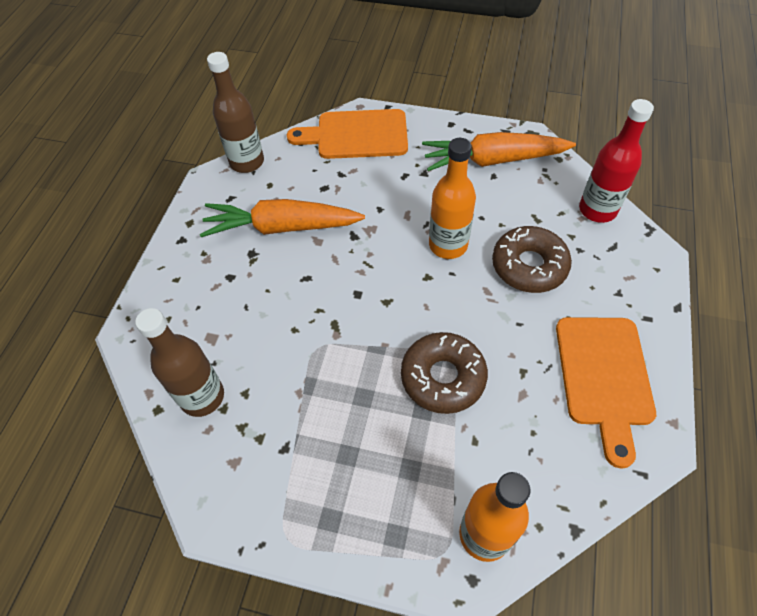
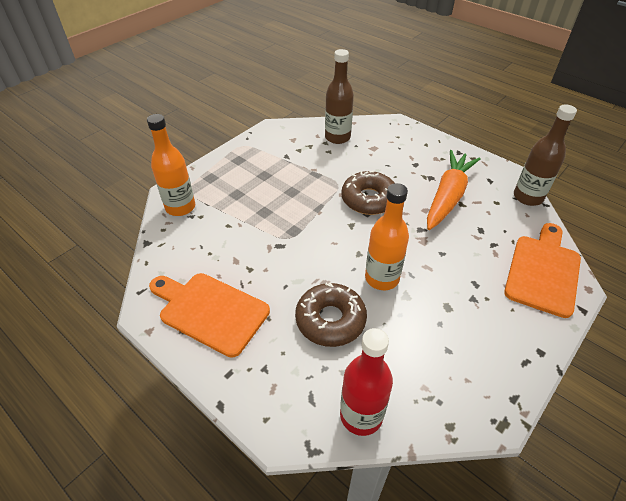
camera: 115 degrees right, 10 degrees down
brown donut [401,332,488,414] -> brown donut moved to [341,171,395,215]
orange carrot [422,132,576,171] -> none

